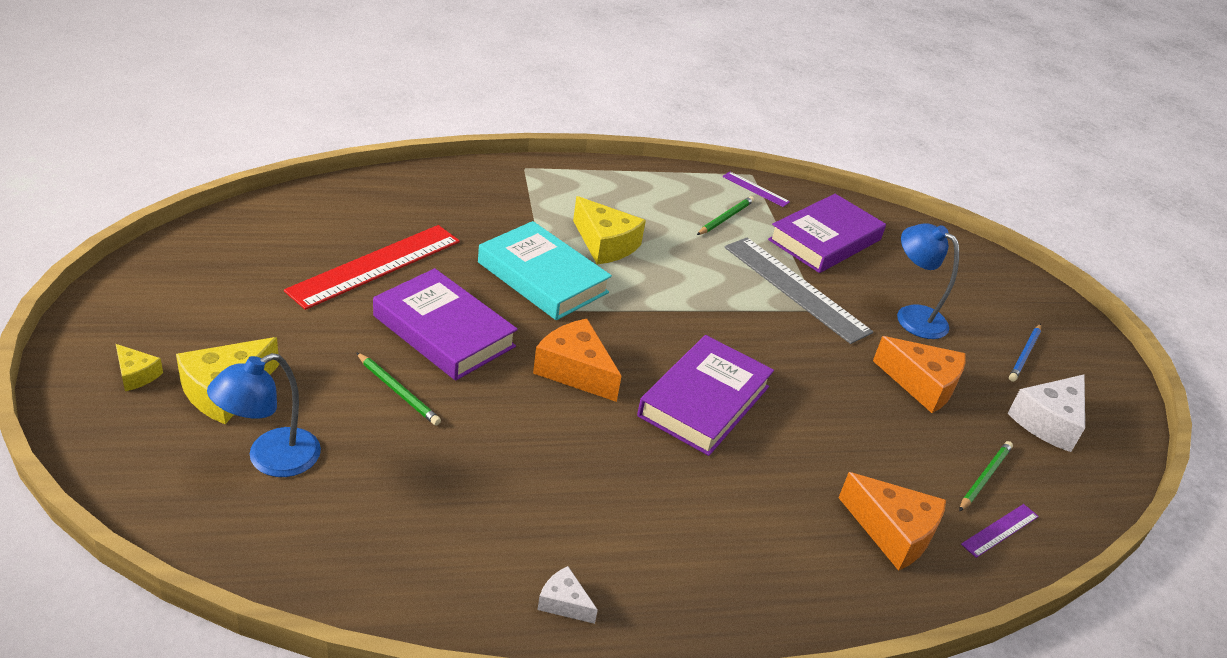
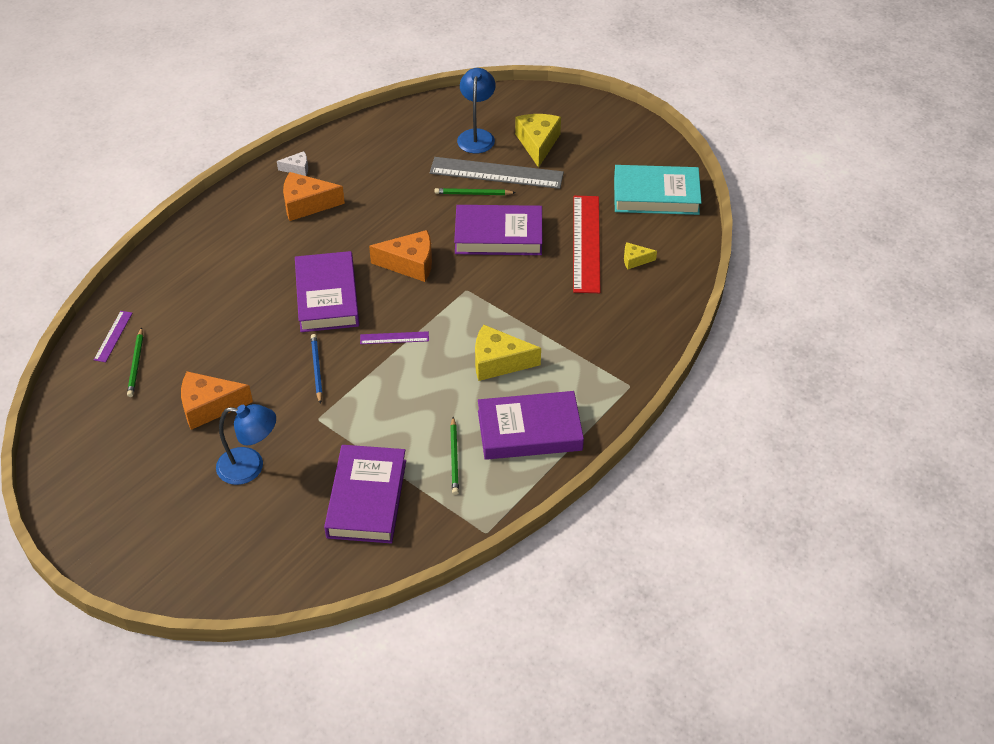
camera: 145 degrees right, 10 degrees up
yellow cheese [116,344,163,391] -> yellow cheese moved to [624,242,657,269]
turquoise book [478,221,612,320] -> turquoise book moved to [614,165,702,215]
purple ruler [722,172,790,207] -> purple ruler moved to [360,331,429,344]
grey ruler [724,238,873,344] -> grey ruler moved to [430,157,564,189]
orange cheese [838,472,946,571] -> orange cheese moved to [283,172,345,221]
white cheese [1007,374,1085,452] -> none
blue pencil [1009,324,1041,382] -> blue pencil moved to [311,334,323,404]
none -> purple book [478,391,584,460]

